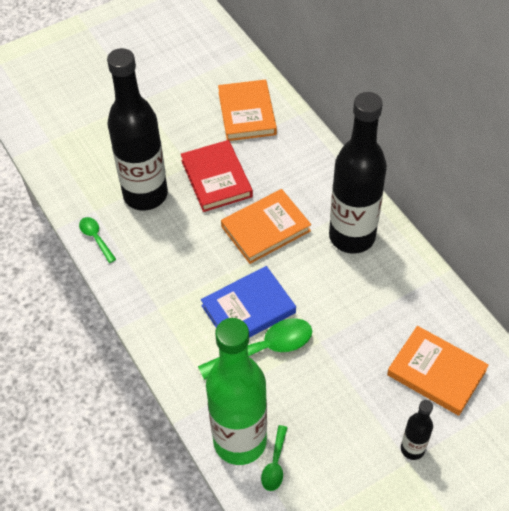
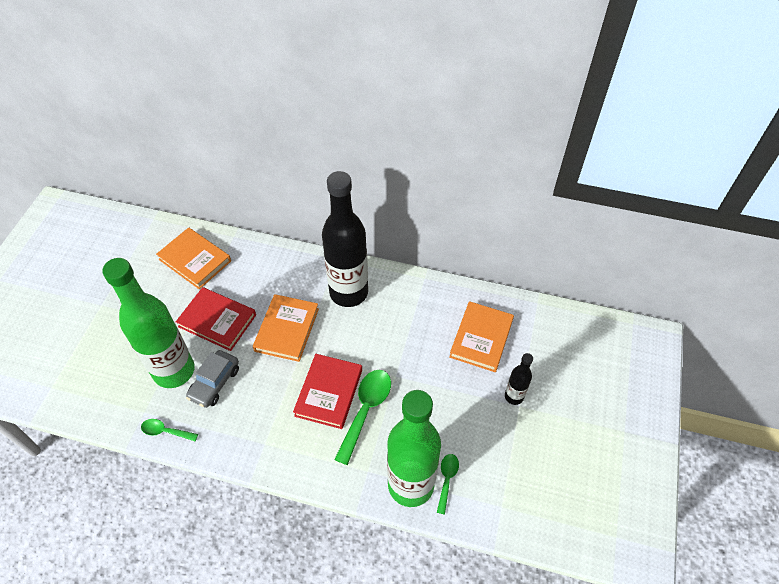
camera: 45 degrees left, 0 degrees up
black bottle [107,48,168,211] -> green bottle [102,258,195,388]
blue book [201,266,296,338] -> red book [293,354,362,429]
green spoon [261,425,288,491] -> green spoon turned 135 degrees counterclockwise [437,454,459,514]
orange book [387,326,489,416] -> orange book turned 60 degrees counterclockwise [449,301,514,372]
none -> grey car [186,350,239,408]

